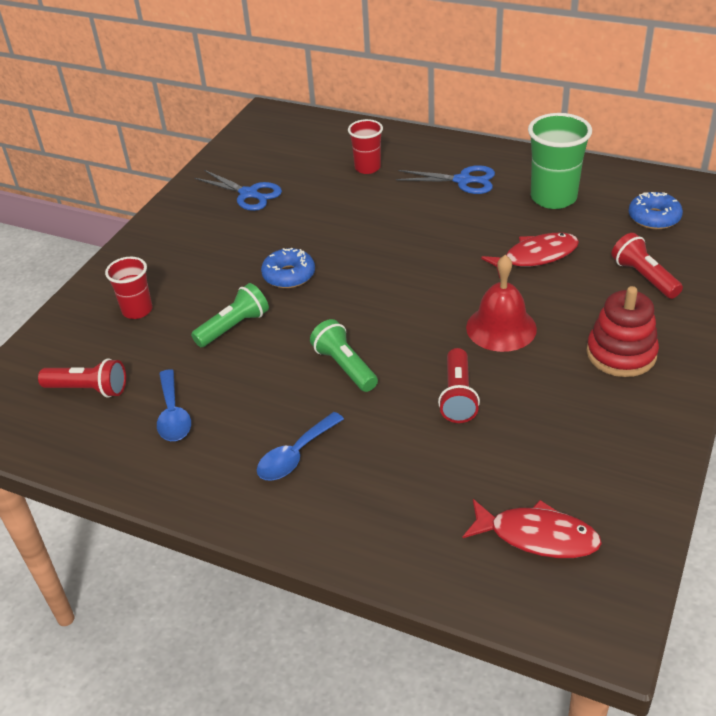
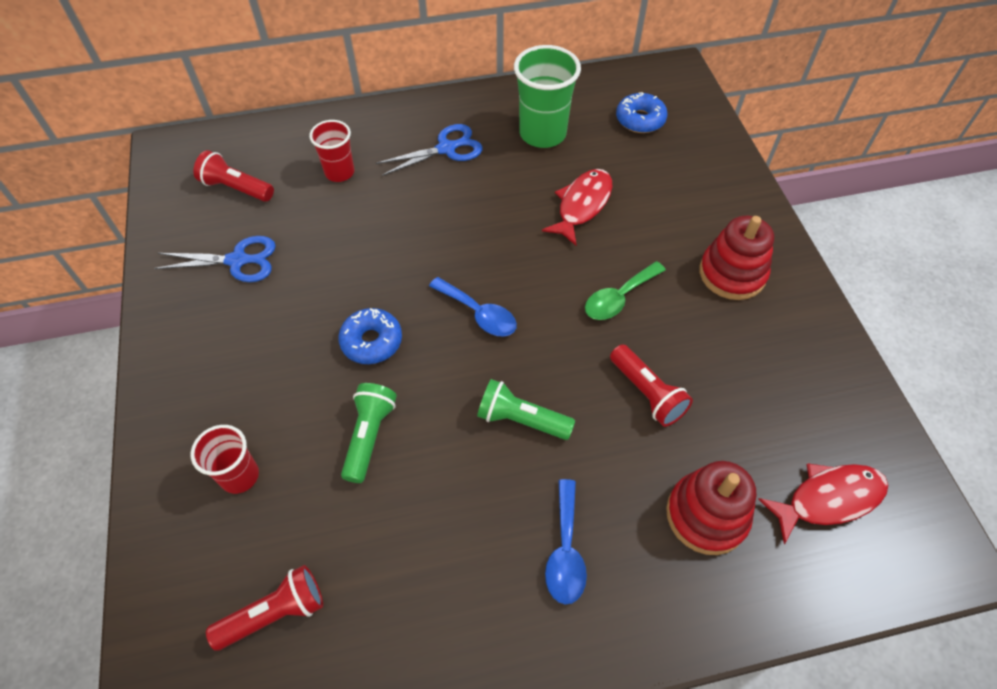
camera: 40 degrees left, 15 degrees up
blue spoon [157,369,191,441] -> blue spoon moved to [429,277,517,336]
red bell [466,255,537,352] -> green spoon [585,261,666,320]
red flashlight [611,233,683,299] -> red flashlight moved to [193,150,274,202]
none -> red stacking toy [666,461,756,555]

